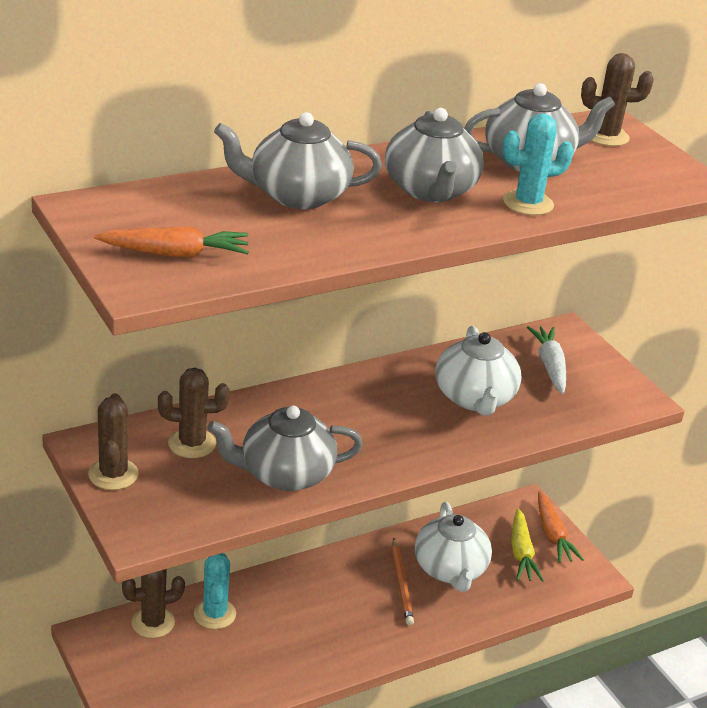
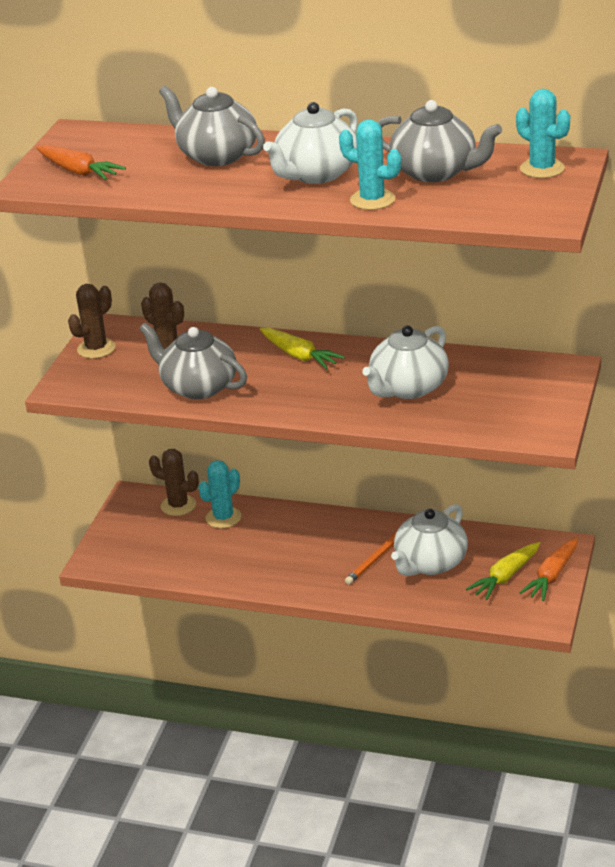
camera: 50 degrees right, 0 degrees up
grey teapot [385,108,484,202] -> white teapot [263,102,358,184]
white carrot [527,326,566,394] -> none
brown cactus [581,53,654,146] -> turquoise cactus [516,89,570,178]
none -> yellow carrot [260,328,345,370]

